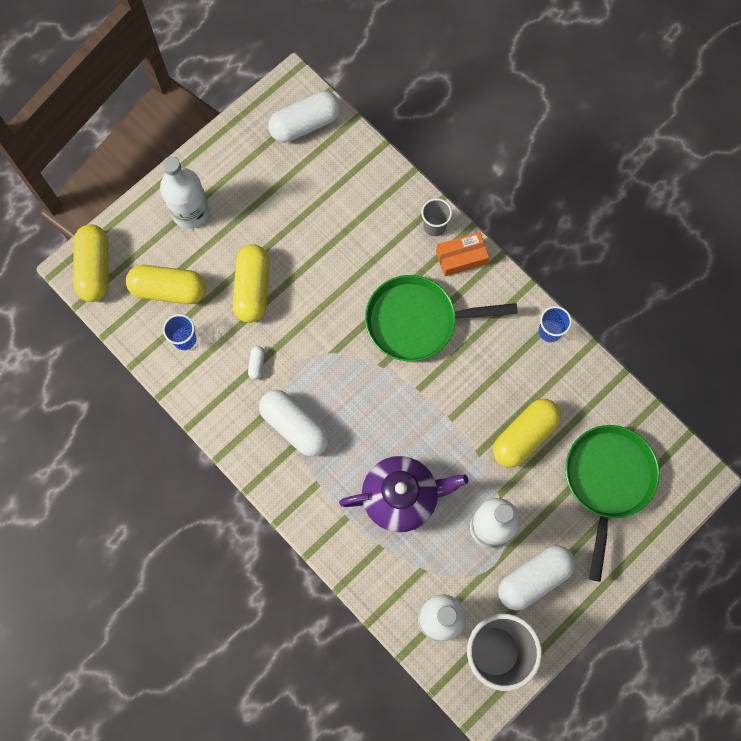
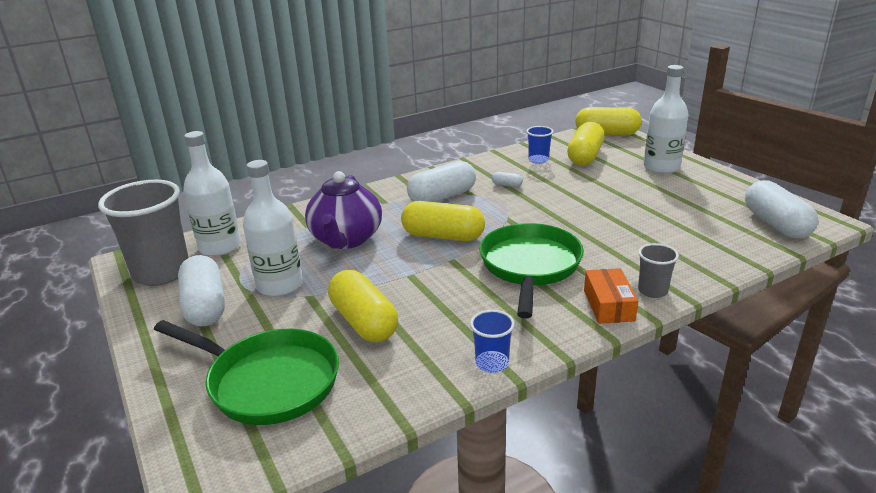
camera: 105 degrees right, 45 degrees down
yellow capsule [233,244,270,323] -> yellow capsule moved to [401,201,485,241]

